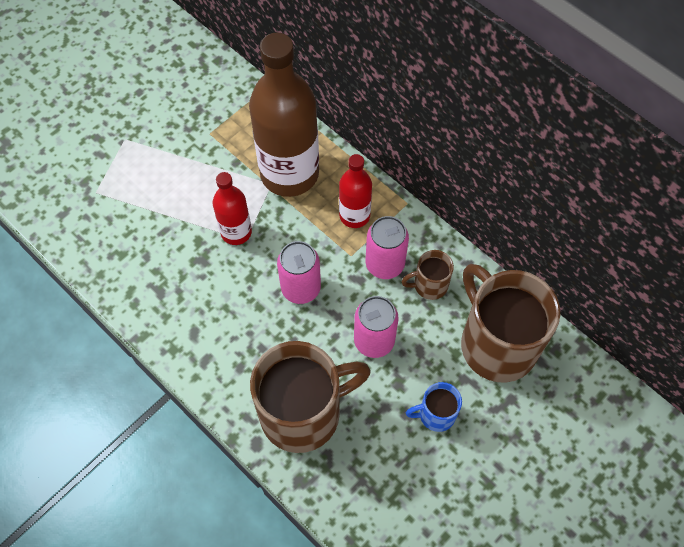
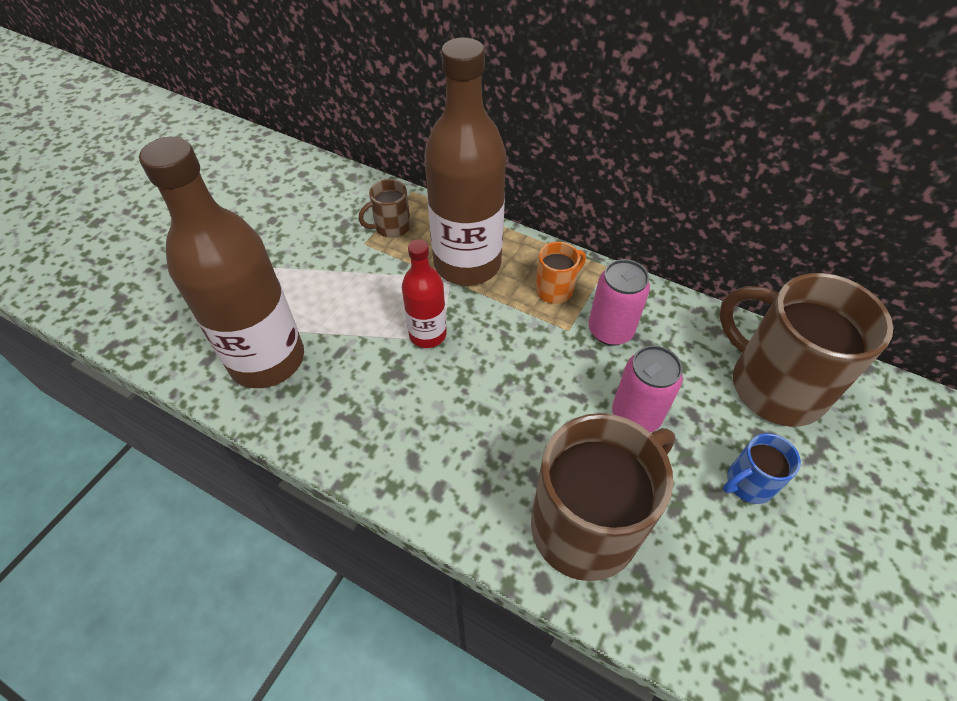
camera: 15 degrees left, 10 degrees down
pink can [277,241,321,304] -> none
red bottle [339,154,372,228] -> orange mug [535,242,586,304]
brown mug [401,250,454,300] -> brown mug moved to [359,179,411,238]
none -> brown bottle [139,137,304,388]

